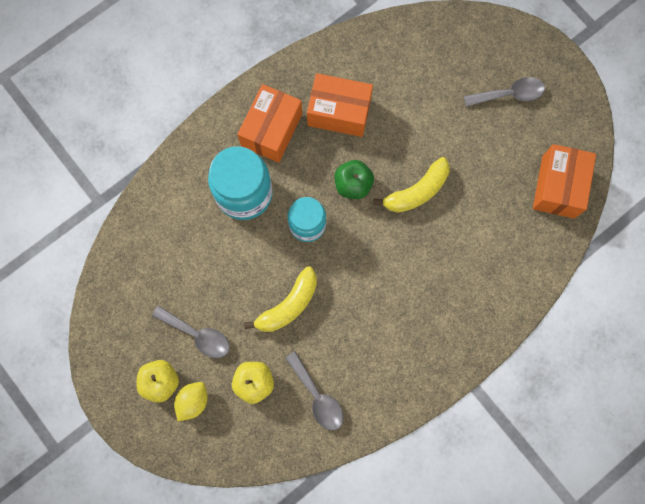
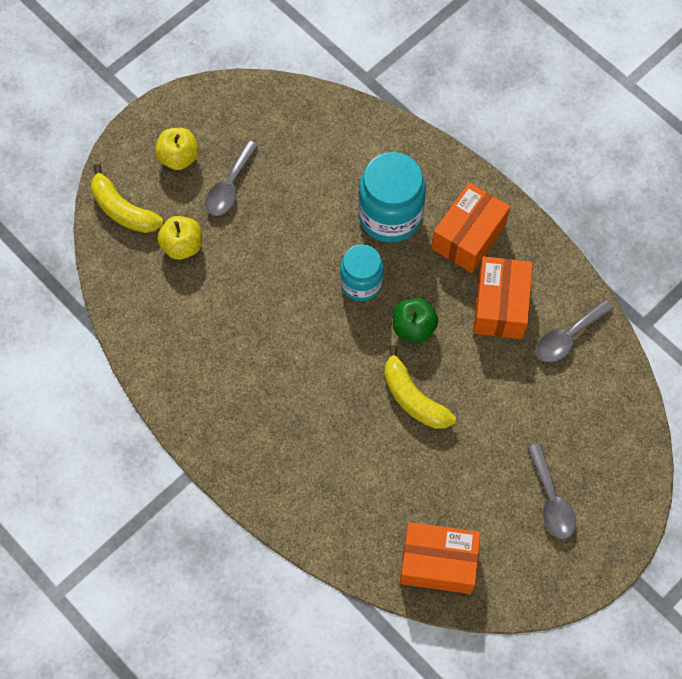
camera: 85 degrees right, 10 degrees down
yellow lemon [174,382,208,421] -> none
orange box [237,84,302,163] -> orange box turned 75 degrees counterclockwise [431,183,510,273]
yellow banana [244,267,317,332] -> yellow banana moved to [91,164,164,233]
grey spoon [285,351,344,430] -> grey spoon moved to [536,300,614,362]

